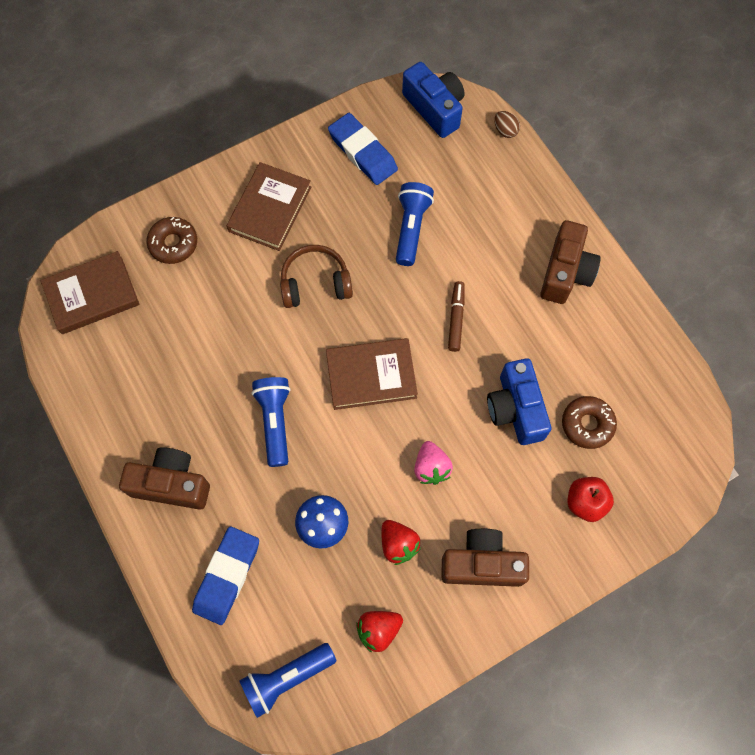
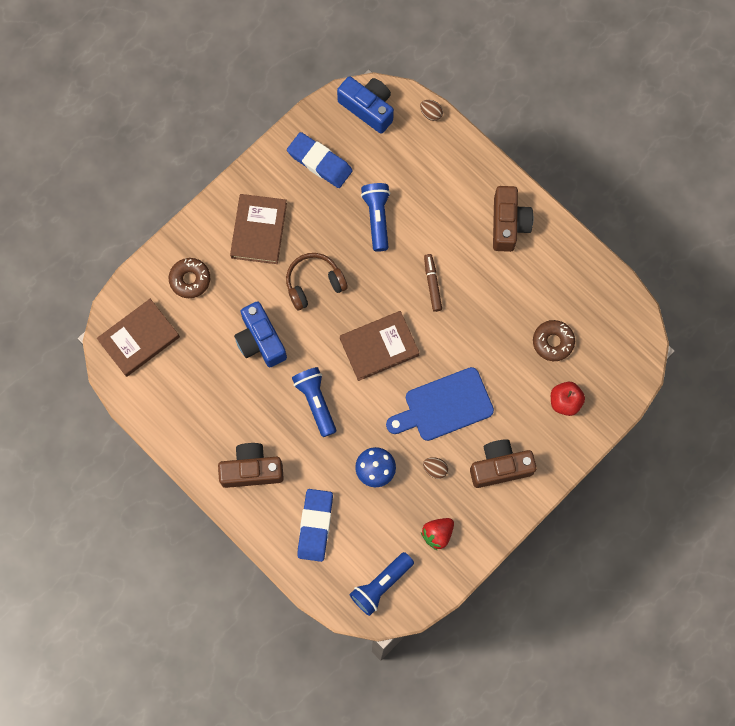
camera: 15 degrees left, 5 degrees up
red strawberry [382,520,421,565] -> brown egg [423,457,448,479]
pink strawberry [414,441,453,485] -> blue cutting board [386,367,494,441]
blue camera [487,358,551,445] -> blue camera moved to [234,301,287,367]

